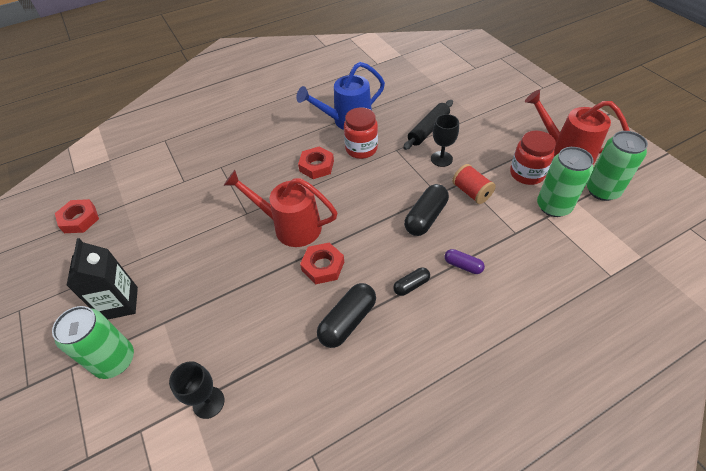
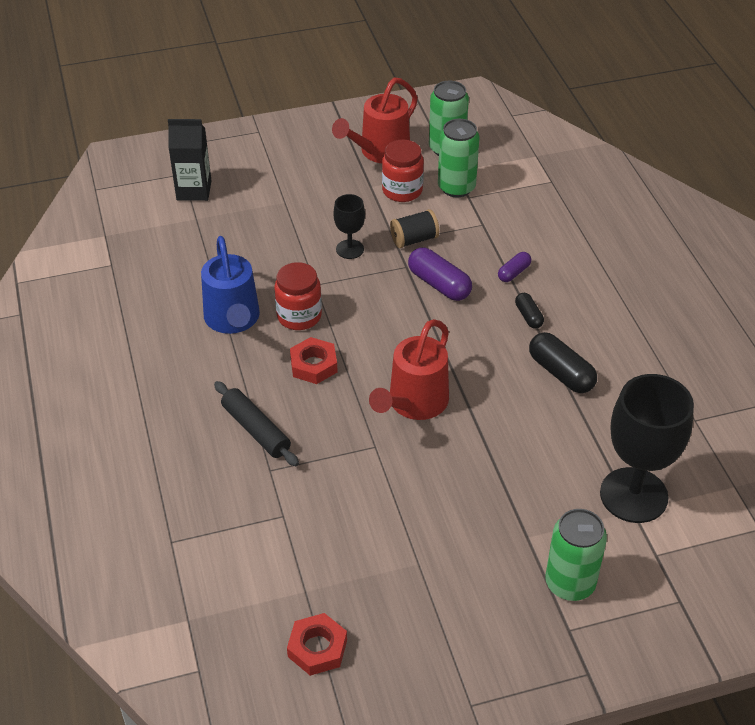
camera: 80 degrees left, 5 degrees down
black carton [66,238,138,319] -> black carton moved to [168,119,212,201]
black goblet [169,361,224,419] -> black goblet [600,374,694,523], size x2.01
red nut [300,243,344,284] -> none
black rolling pin [403,100,453,150] -> black rolling pin moved to [214,381,299,466]
black capsule [404,184,449,236] -> purple capsule [408,247,472,301]
red spool [452,164,496,204] -> black spool [390,209,439,248]

